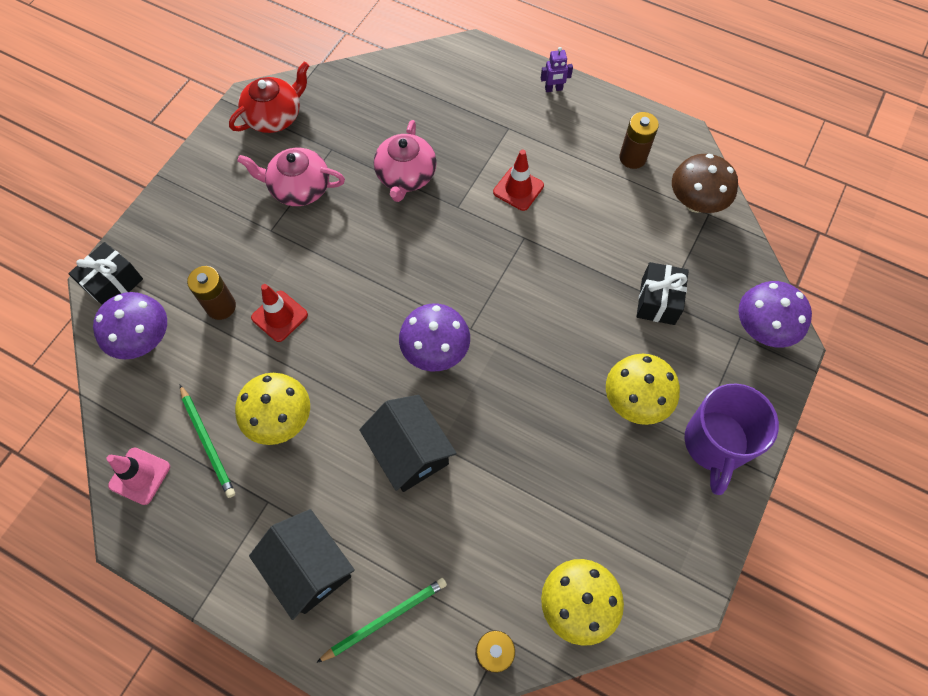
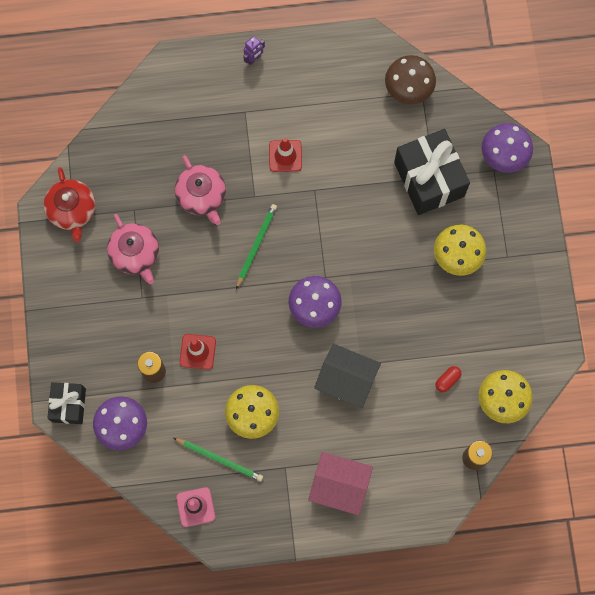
camera: 35 degrees left, 10 degrees up
red teapot [229,62,309,133] -> red teapot turned 150 degrees clockwise [43,167,95,242]
pink teapot [237,148,345,206] -> pink teapot turned 90 degrees counterclockwise [107,214,159,284]
black house [249,509,355,620] -> pink house [308,452,373,515]
green pencil [316,578,447,663] -> green pencil moved to [236,204,277,289]
brown battery [619,112,659,169] -> none
black gift [636,262,689,325] -> black gift [394,129,470,215], size x1.74
purple mug [685,383,779,495] -> none
none -> red capsule [435,366,461,392]

